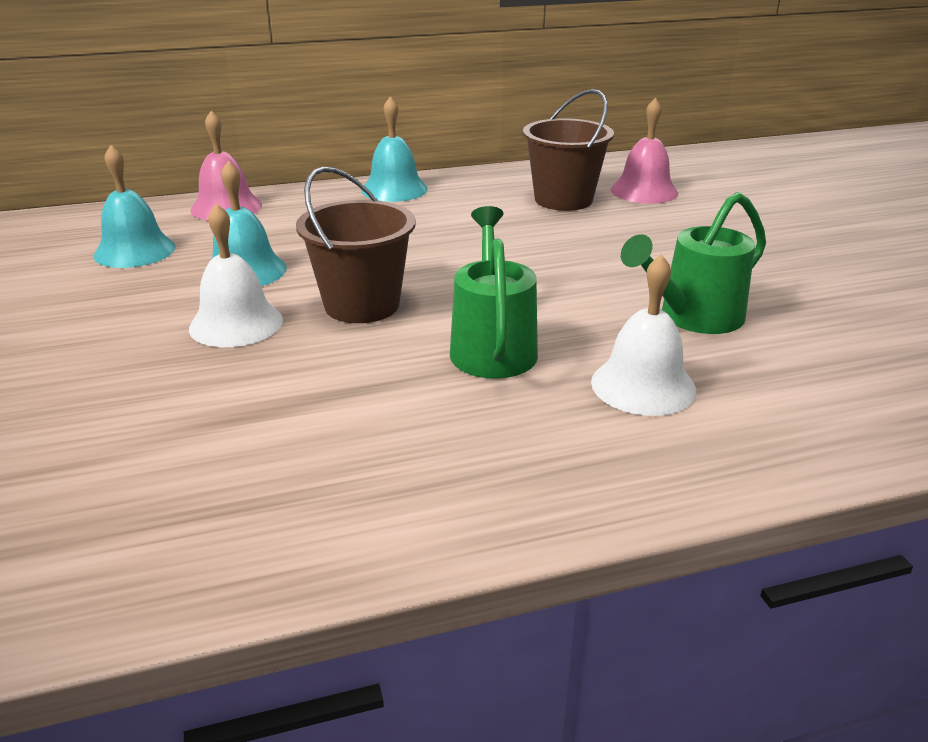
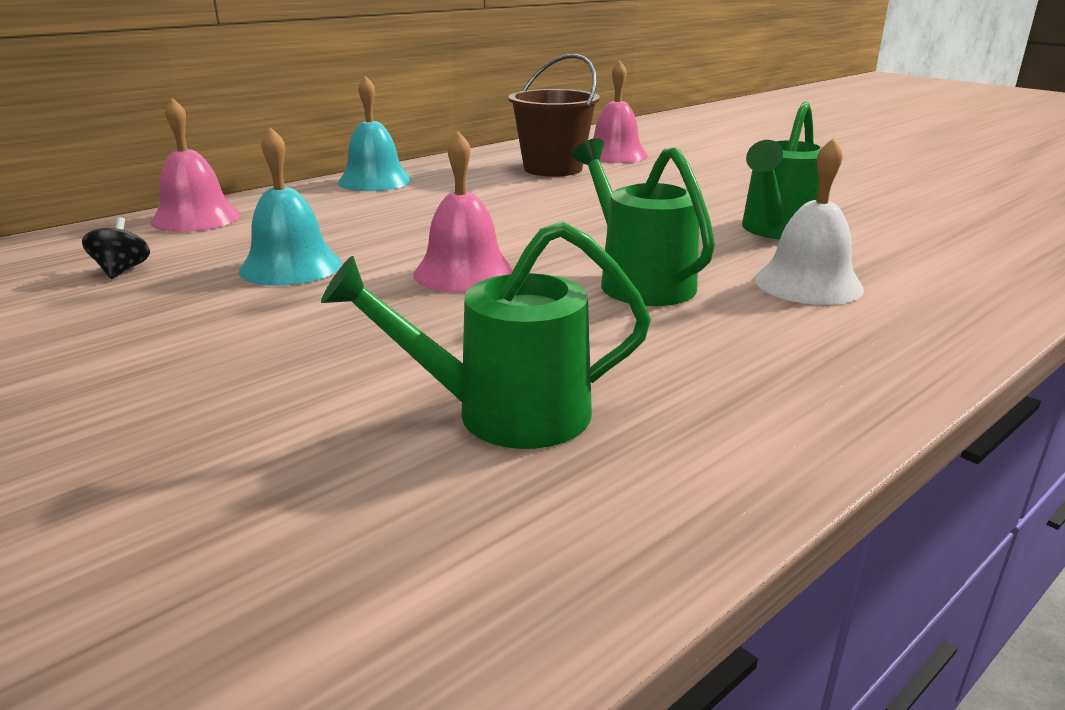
camera: 25 degrees left, 5 degrees down
turquoise bell [94,145,176,268] -> black spinning top [82,217,150,279]
white bell [189,203,283,347] -> none
brown bucket [296,167,416,323] -> pink bell [413,131,514,293]
none -> green watering can [321,221,651,449]

